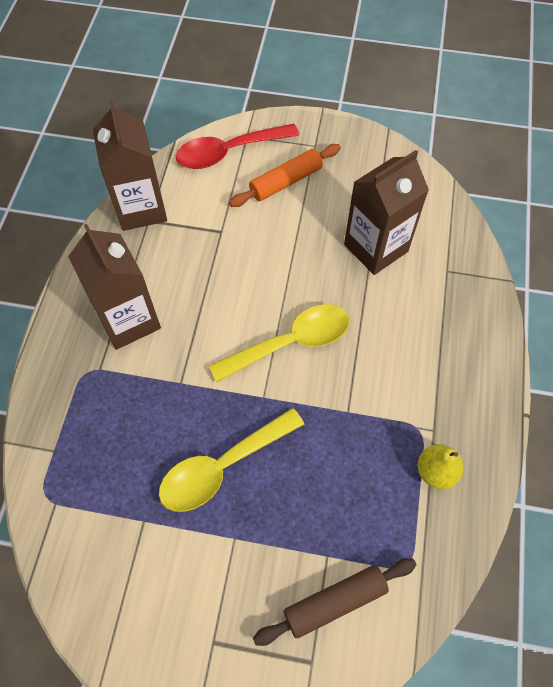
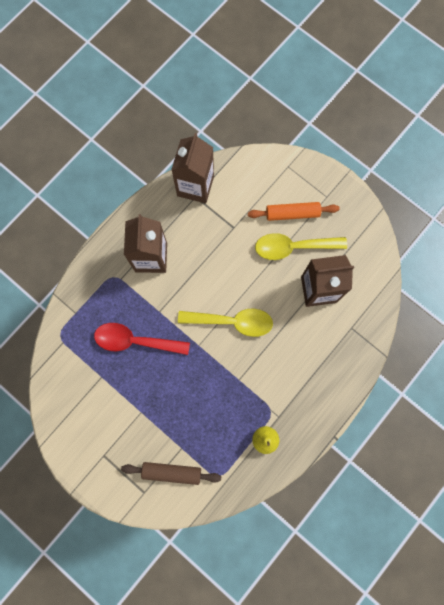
camera: 30 degrees right, 15 degrees up
yellow spoon [159,408,304,512] -> yellow spoon moved to [255,233,347,260]
red spoon [176,124,299,169] -> red spoon moved to [94,323,190,355]

